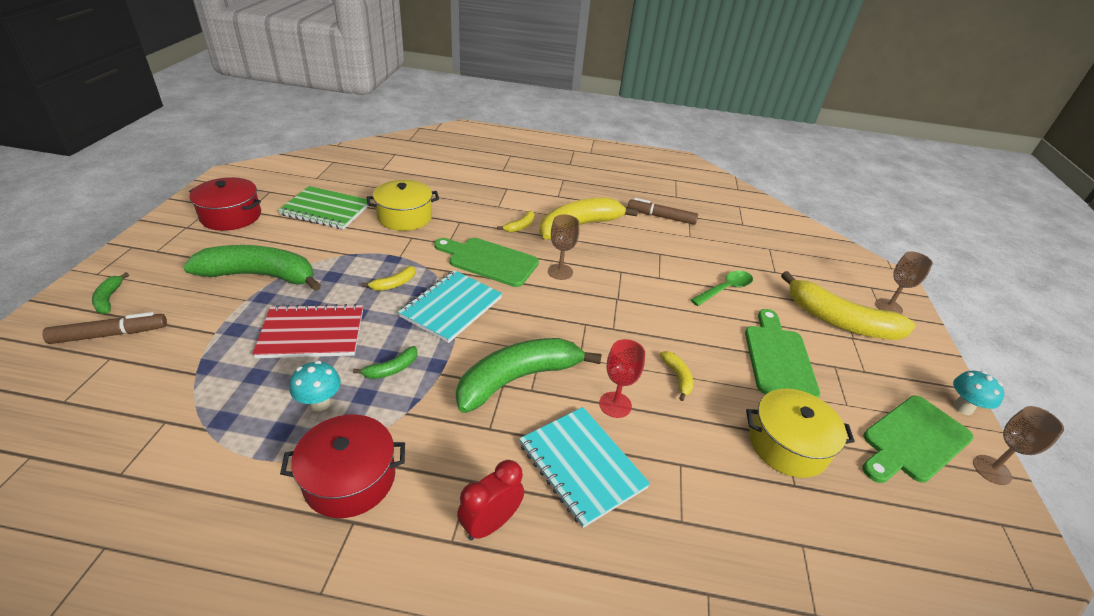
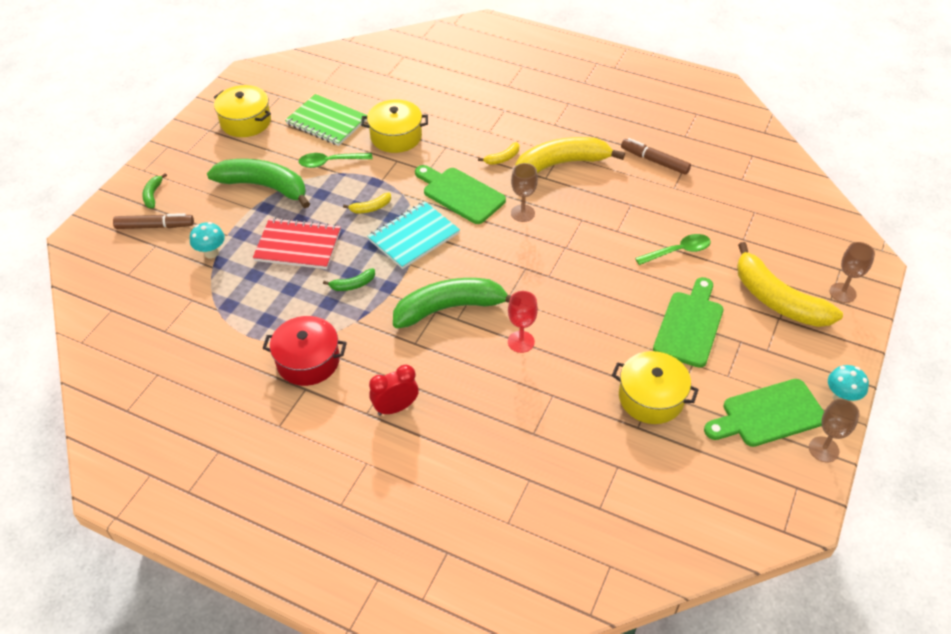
camera: 20 degrees right, 10 degrees up
red pot [189,177,261,231] -> yellow pot [214,85,271,137]
turquoise mushroom [290,361,341,411] -> turquoise mushroom moved to [190,222,225,258]
turquoise notebook [519,407,650,528] -> none
yellow banana [660,351,693,401] -> none
none -> green spoon [299,153,373,168]

